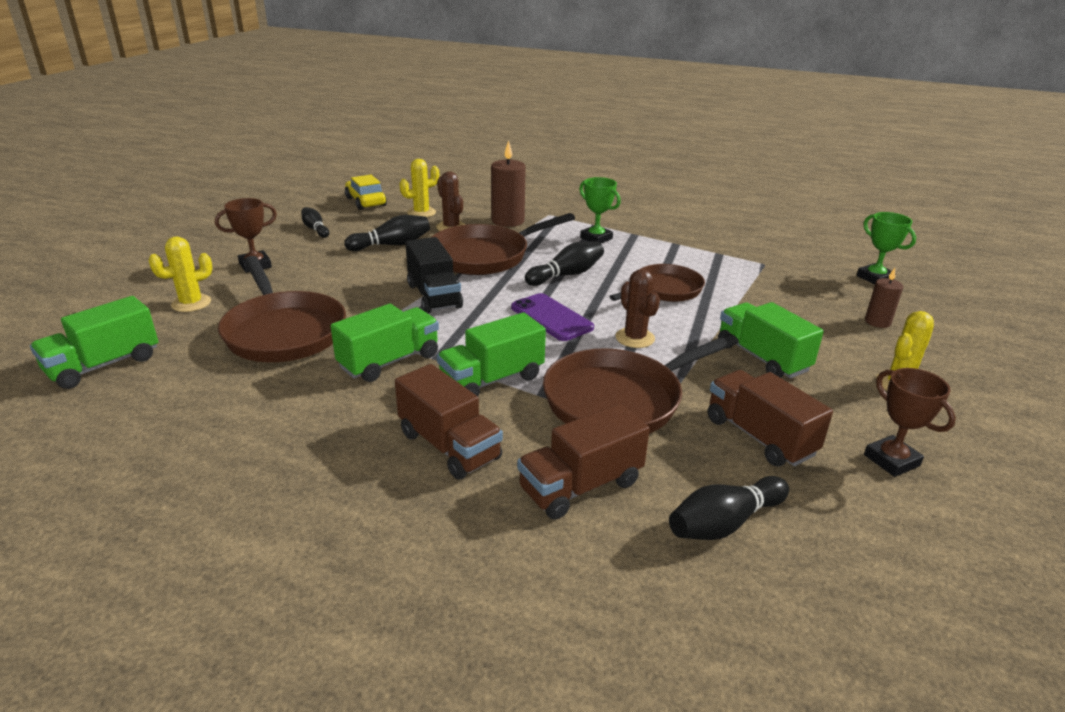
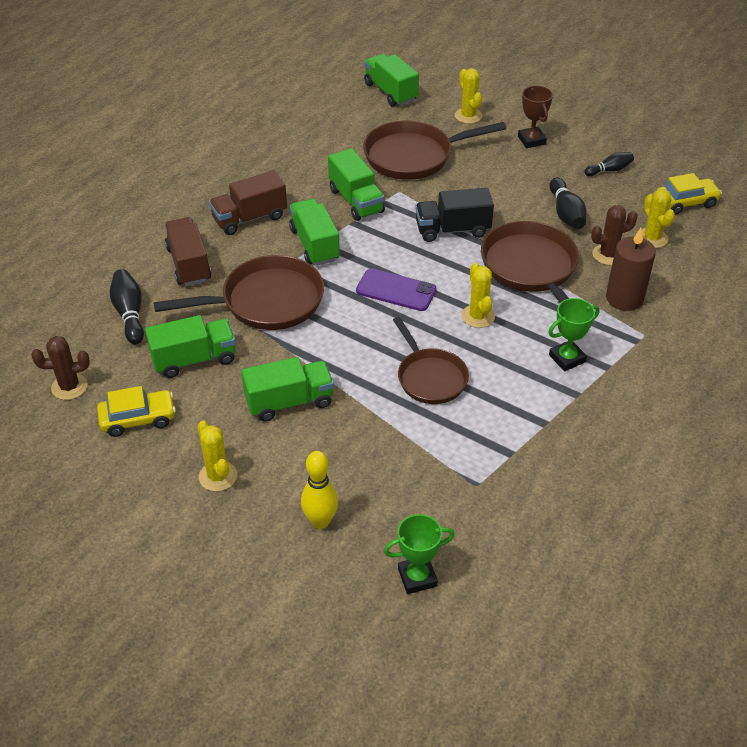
camera: 105 degrees right, 15 degrees up
purple phone [511,293,594,341] -> purple phone turned 45 degrees clockwise [356,268,436,311]
black bowling pin [525,241,604,286] -> yellow cactus [461,263,495,328]
brown pan [543,334,739,434] -> brown pan turned 90 degrees clockwise [154,255,324,330]
brown cactus [615,269,660,348] -> brown cactus moved to [31,336,90,400]
brown truck [708,370,833,467] -> green truck [145,315,236,378]
brown trophy [864,368,956,477] -> yellow car [97,386,176,437]
brown candle [865,268,903,328] -> yellow bowling pin [301,451,338,529]

